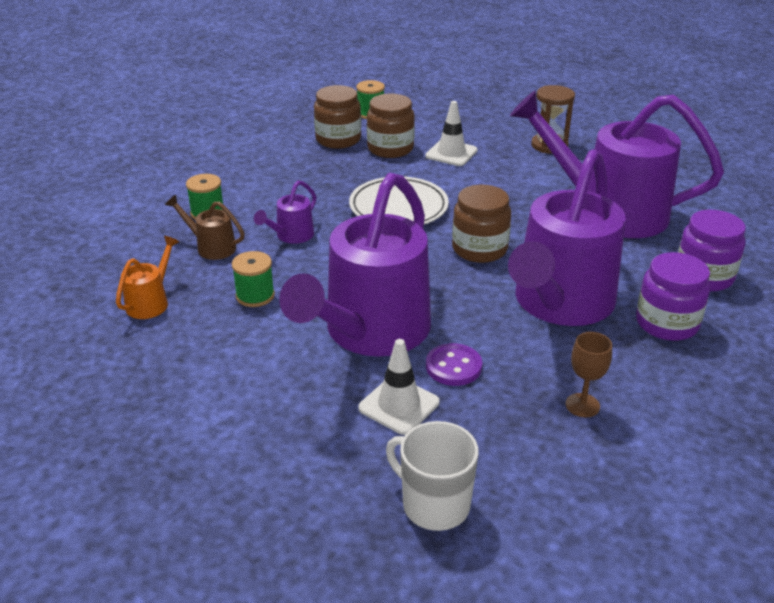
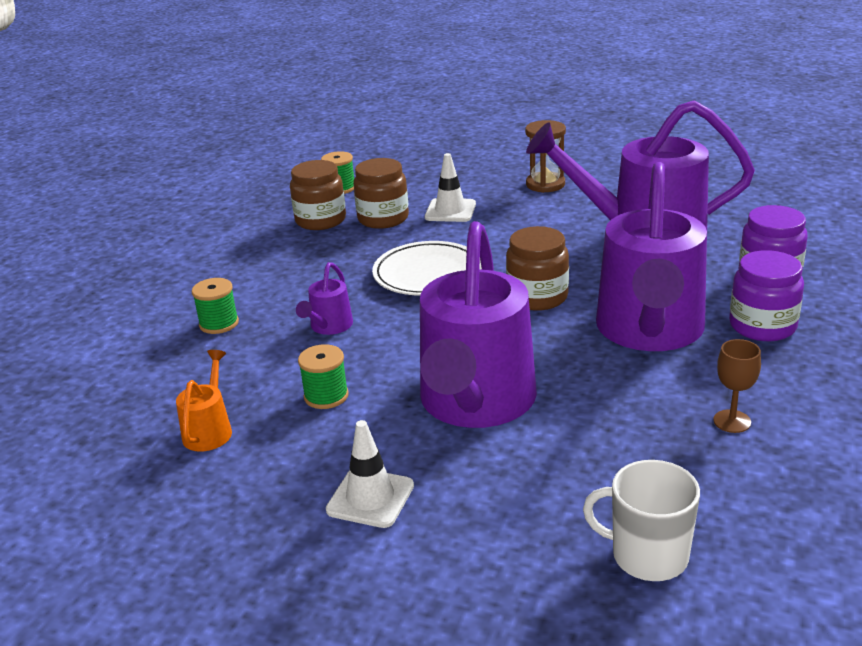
camera: 15 degrees left, 5 degrees down
brown watering can [165,195,245,260] -> none
white traffic cone [358,339,440,435] -> white traffic cone moved to [326,420,414,528]
purple button [426,343,482,386] -> none

